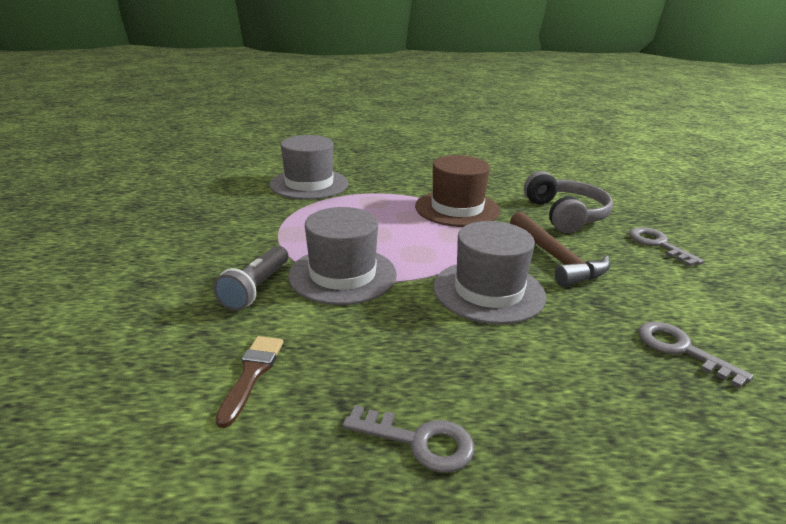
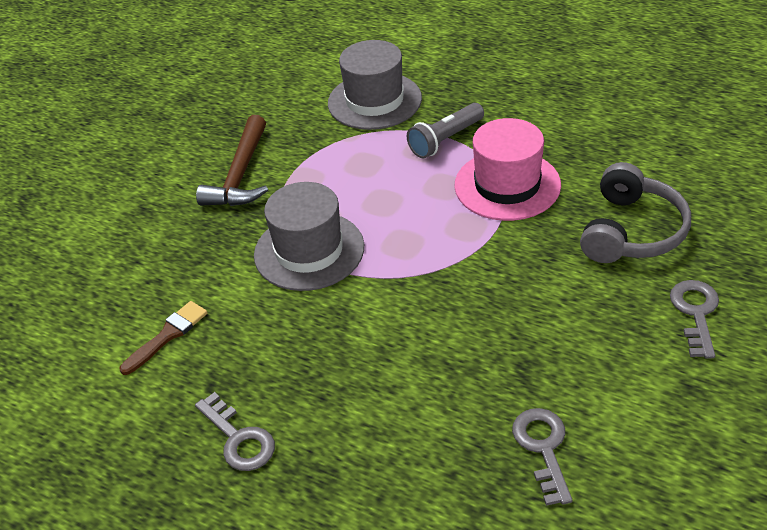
camera: 35 degrees right, 15 degrees up
grey flashlight [213,246,288,311] -> grey flashlight moved to [407,103,484,158]
brown hat [415,155,500,227] -> pink hat [454,118,561,221]
grey hat [433,221,546,324] -> none
brown hammer [510,212,610,287] -> brown hammer moved to [196,115,268,206]

